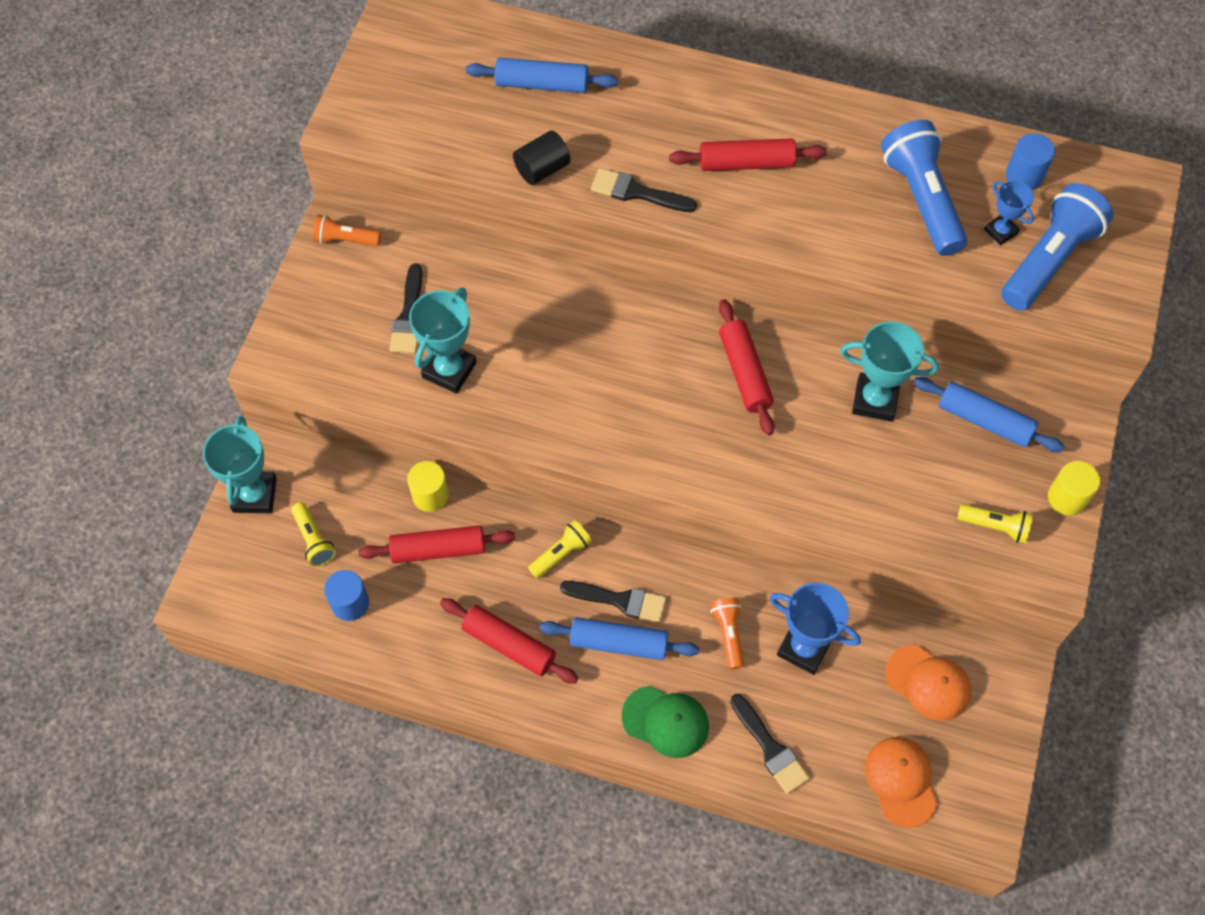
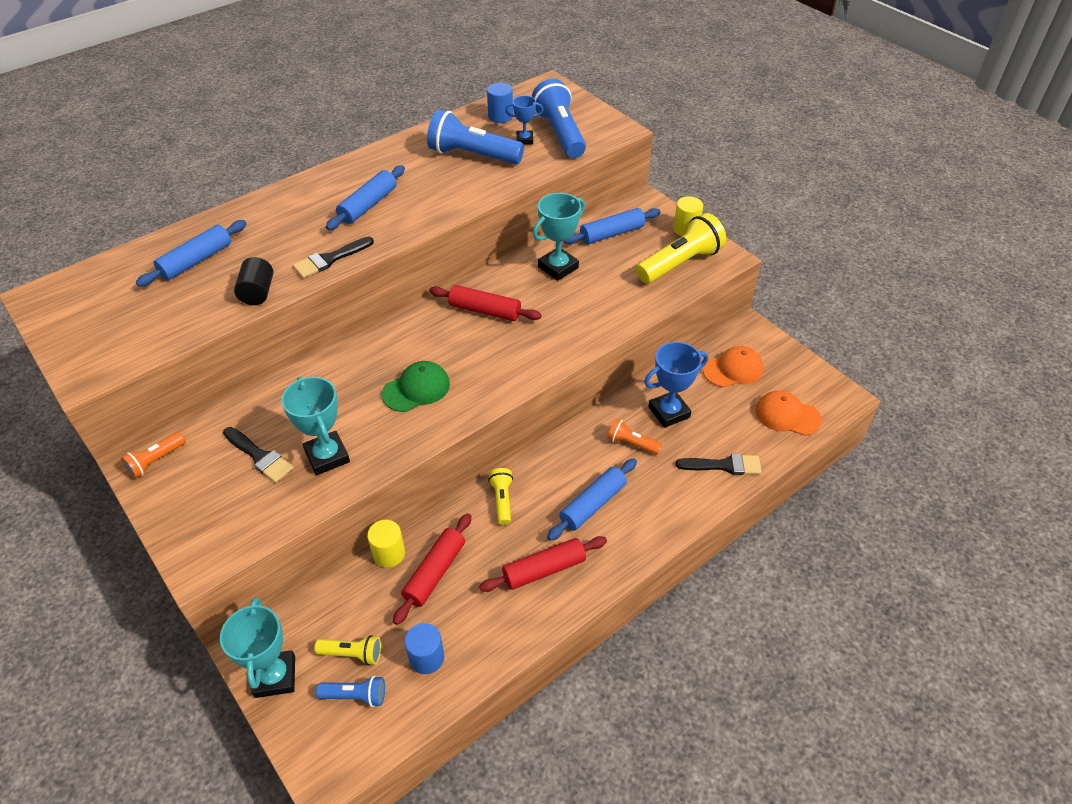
camera: 55 degrees left, 15 degrees down
turquoise trophy [203,416,277,513] -> turquoise trophy turned 45 degrees clockwise [220,597,295,698]
black brush [560,581,666,623] -> none
green cap [622,686,709,758] -> green cap moved to [382,361,450,412]
red rolling pin [669,138,827,171] -> blue rolling pin [326,165,405,230]
yellow flashlight [957,504,1033,543] -> yellow flashlight [636,213,726,284], size x1.94
none -> blue flashlight [316,676,385,707]

